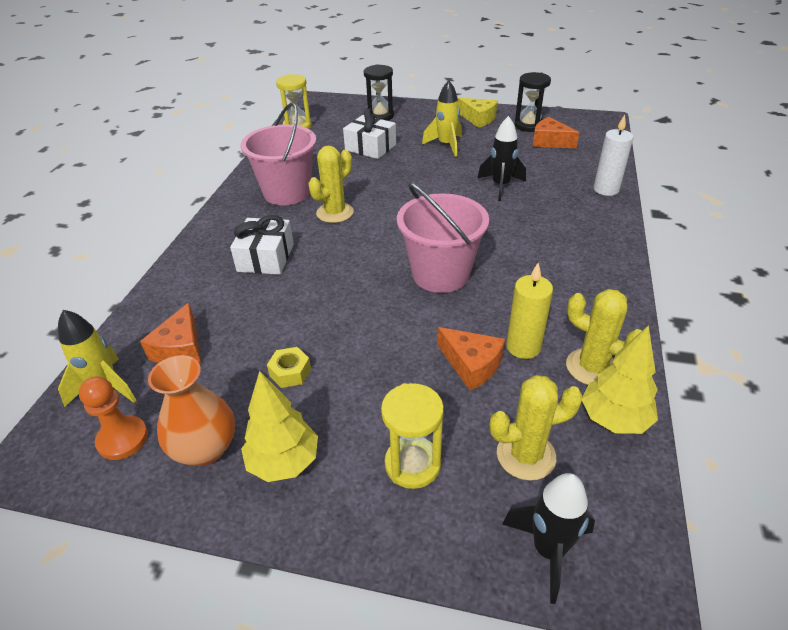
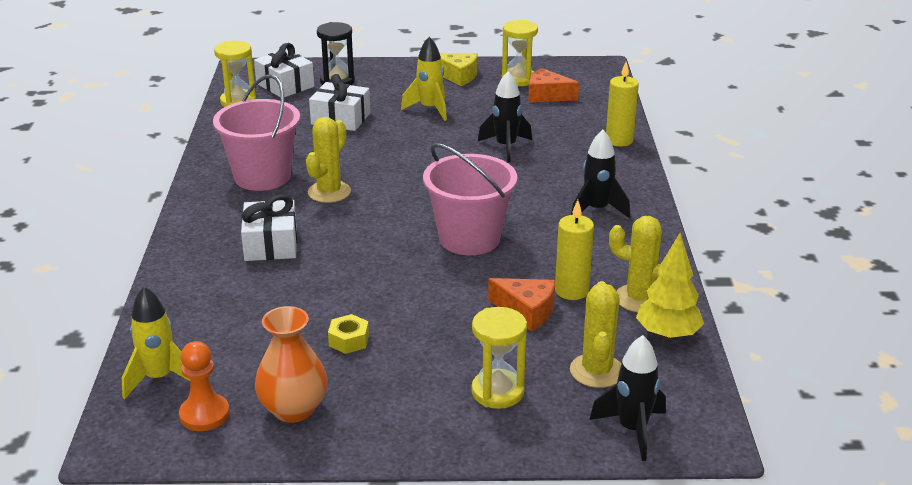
camera: 15 degrees left, 10 degrees down
orange cheese [140,303,201,363] -> none
yellow tree [241,371,318,482] -> none
yellow cactus [490,375,583,481] -> yellow cactus turned 60 degrees counterclockwise [570,281,621,388]
black hourglass [515,72,551,132] -> yellow hourglass [502,20,538,86]
white candle [594,114,633,196] -> yellow candle [606,62,639,146]
none -> white gift [254,43,314,97]
none -> black rocket [571,130,630,218]

